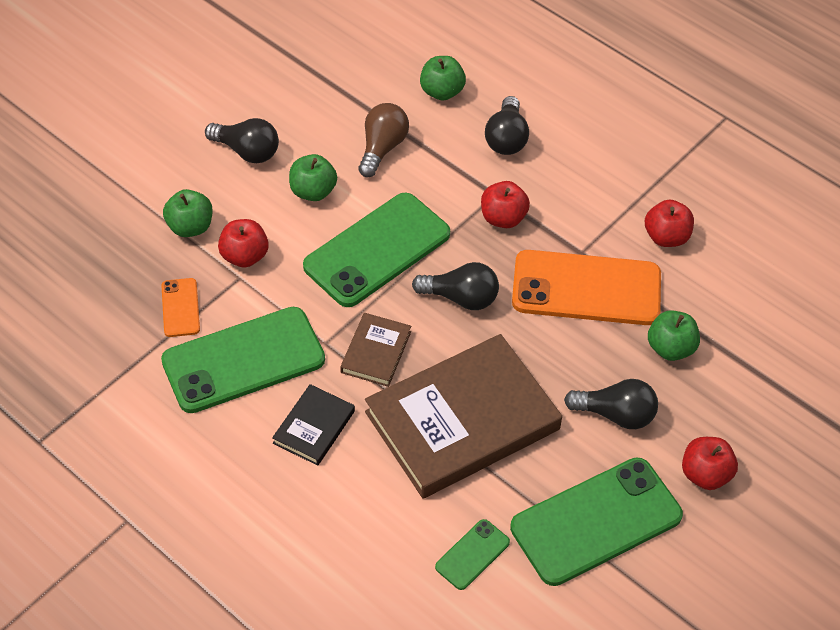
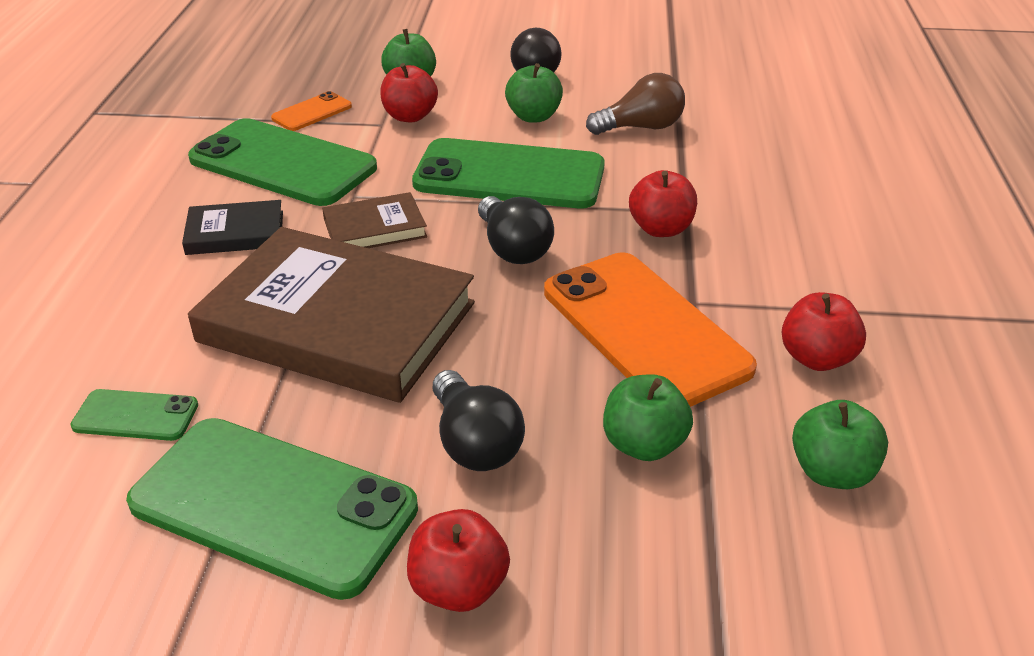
camera: 55 degrees right, 15 degrees down
green apple [420,56,466,101] -> green apple moved to [792,400,888,489]
black light bulb [485,96,529,155] -> none

